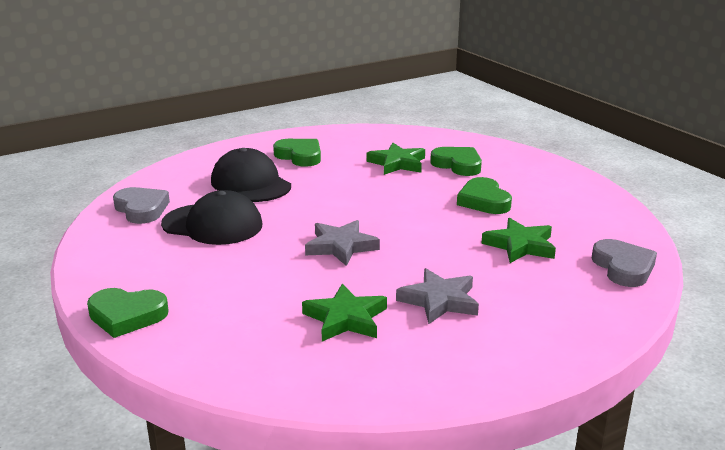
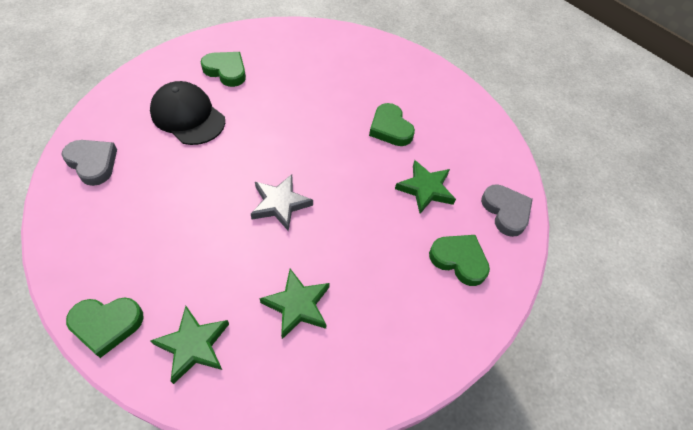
camera: 15 degrees left, 30 degrees up
black cap [161,190,262,245] -> none
green star [367,143,425,175] -> green star moved to [151,306,229,384]
grey star [396,268,479,324] -> none
green heart [430,147,482,176] -> green heart moved to [429,235,490,286]

